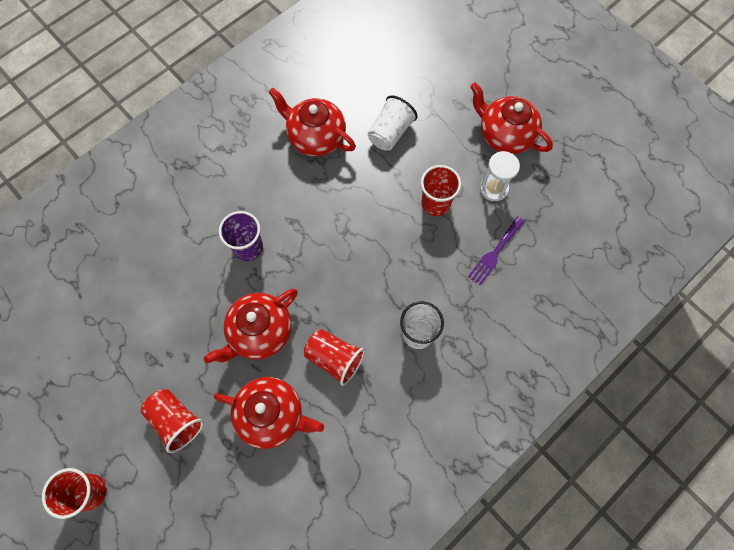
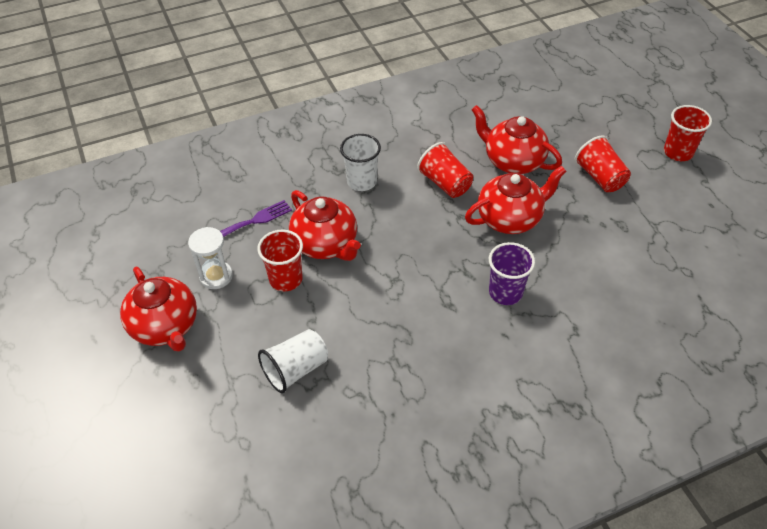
camera: 160 degrees left, 20 degrees down
red teapot [268,88,356,156] -> red teapot moved to [289,190,361,261]

